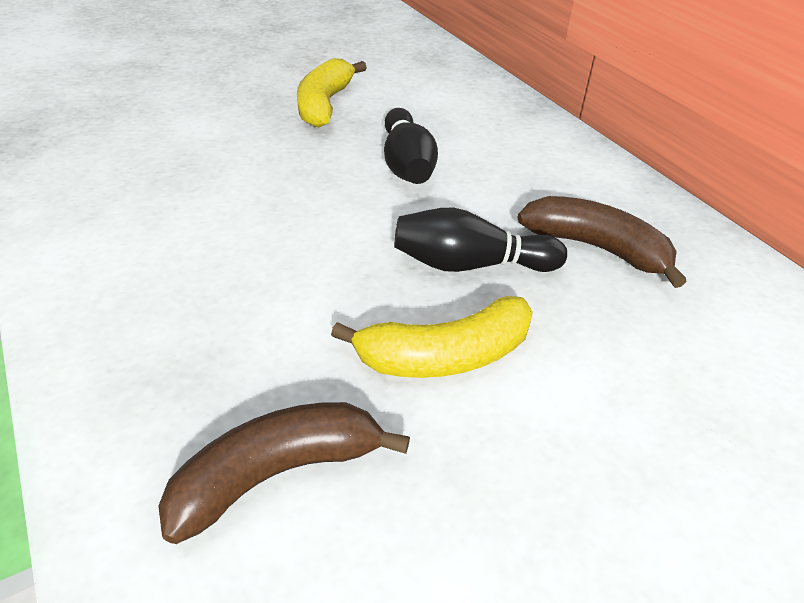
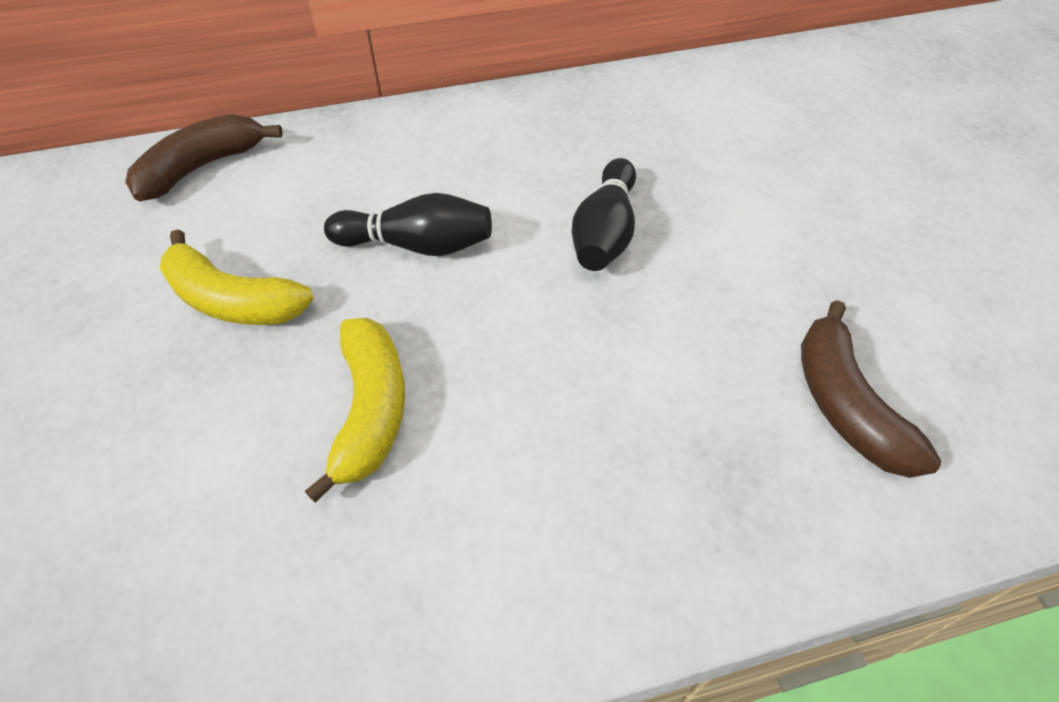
camera: 75 degrees left, 10 degrees up
yellow banana [331,296,533,378] -> yellow banana moved to [305,318,405,503]
brown banana [517,196,687,288] -> brown banana moved to [125,114,283,201]

